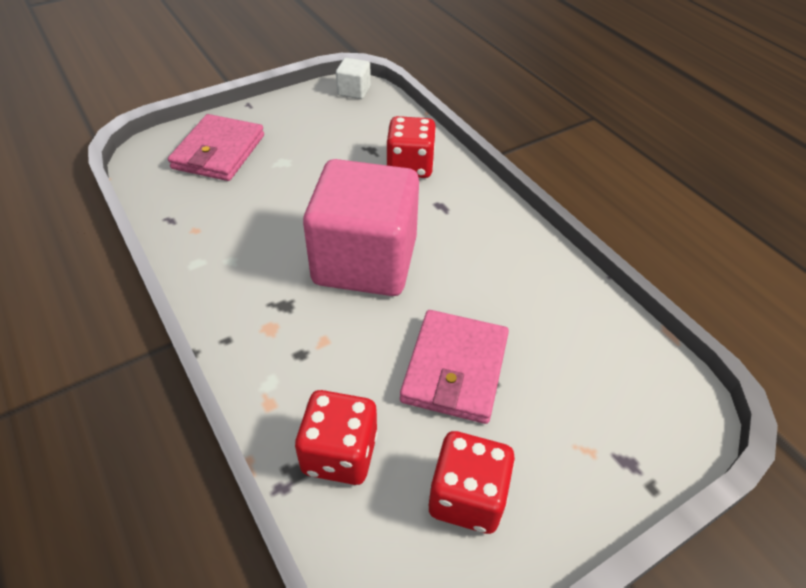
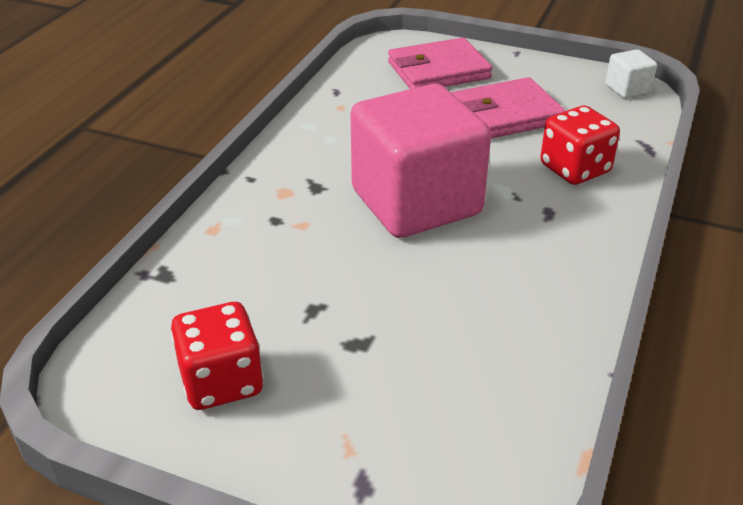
camera: 55 degrees right, 10 degrees down
red dice [295,390,378,485] -> none
pink wallet [400,310,509,424] -> pink wallet moved to [451,77,565,139]

